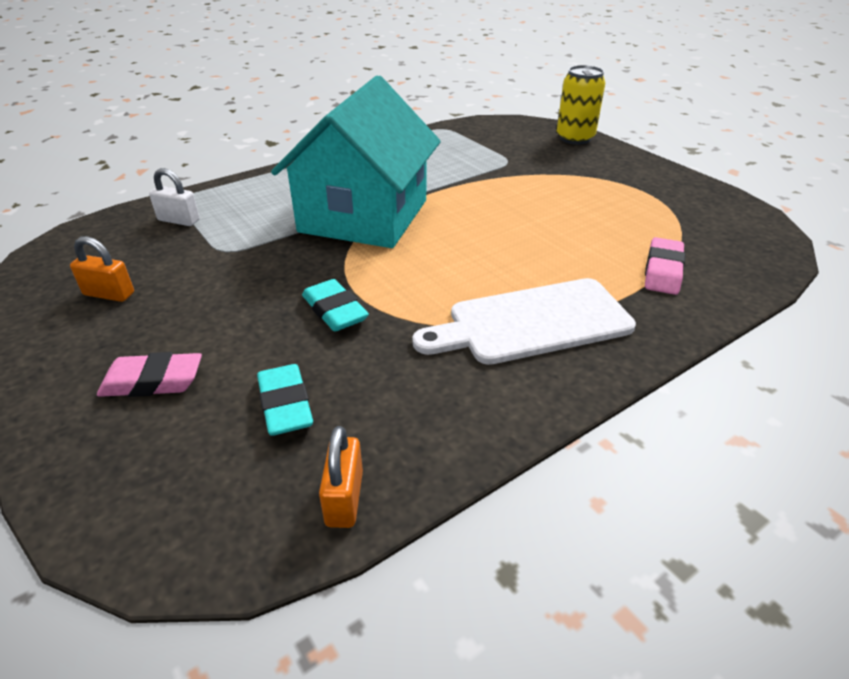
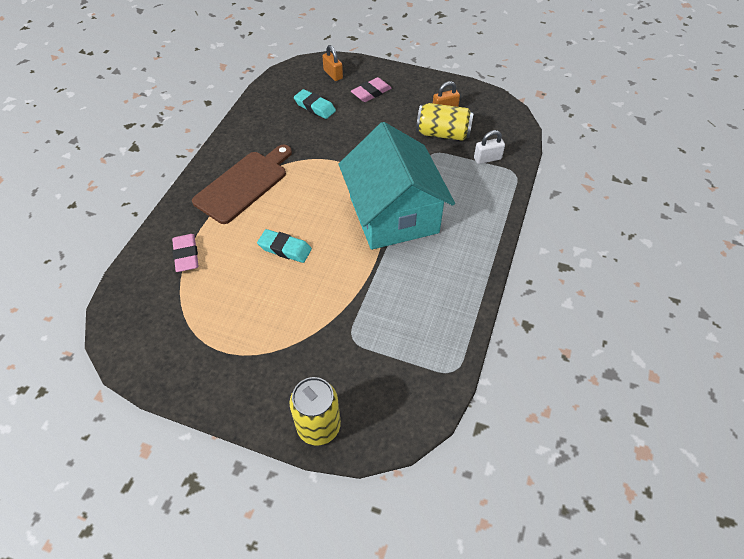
camera: 145 degrees right, 15 degrees up
turquoise eraser [302,279,369,331] -> turquoise eraser moved to [257,229,312,263]
orange padlock [319,426,363,528] -> orange padlock moved to [322,45,343,81]
white cutting board [412,278,636,365] -> brown cutting board [192,145,292,224]
none -> yellow can [416,103,474,141]

